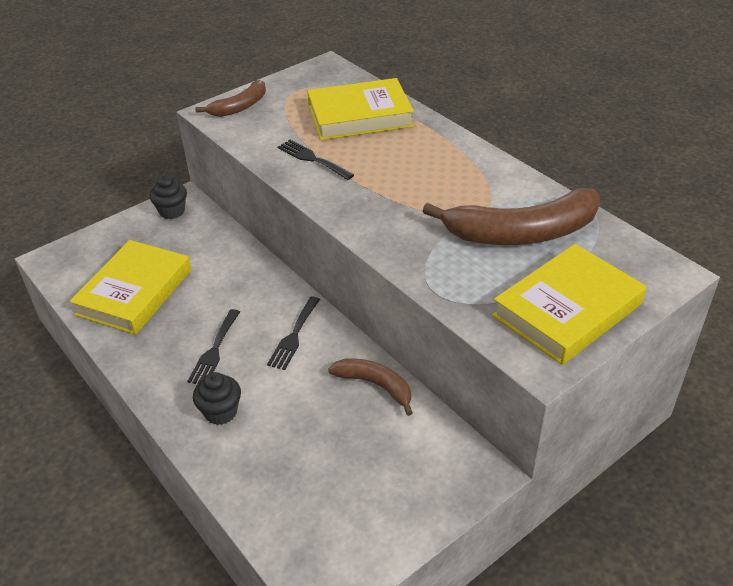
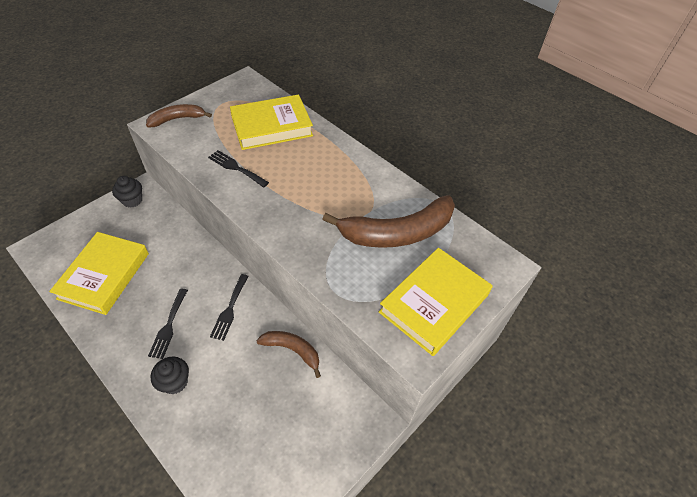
camera: 10 degrees left, 10 degrees up
brown banana [195,80,266,117] -> brown banana turned 150 degrees counterclockwise [146,104,212,127]

